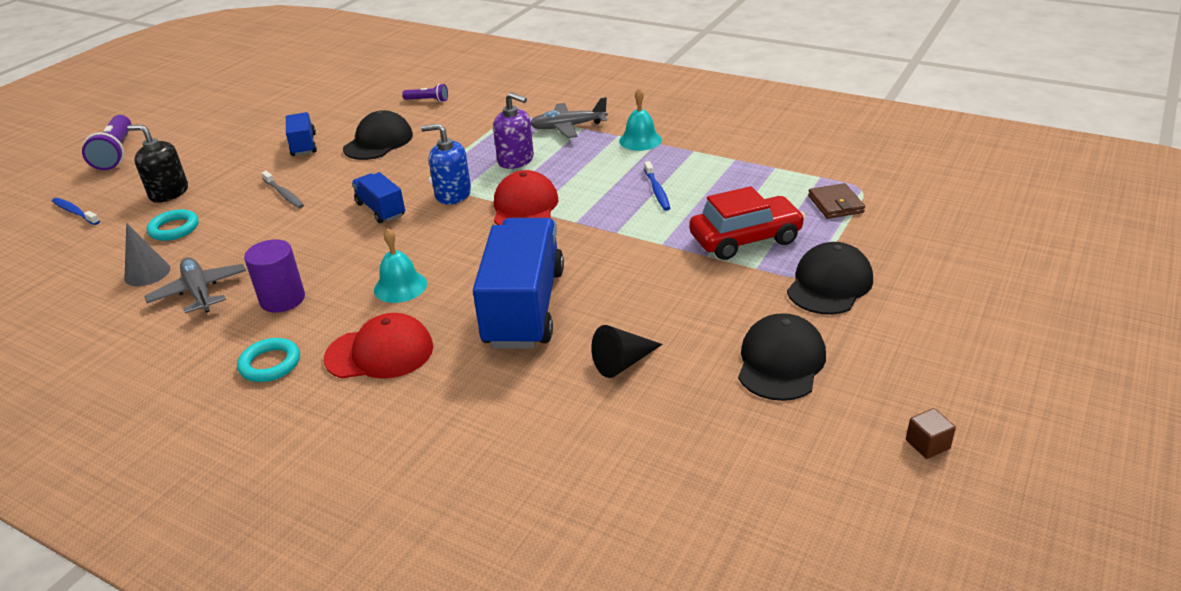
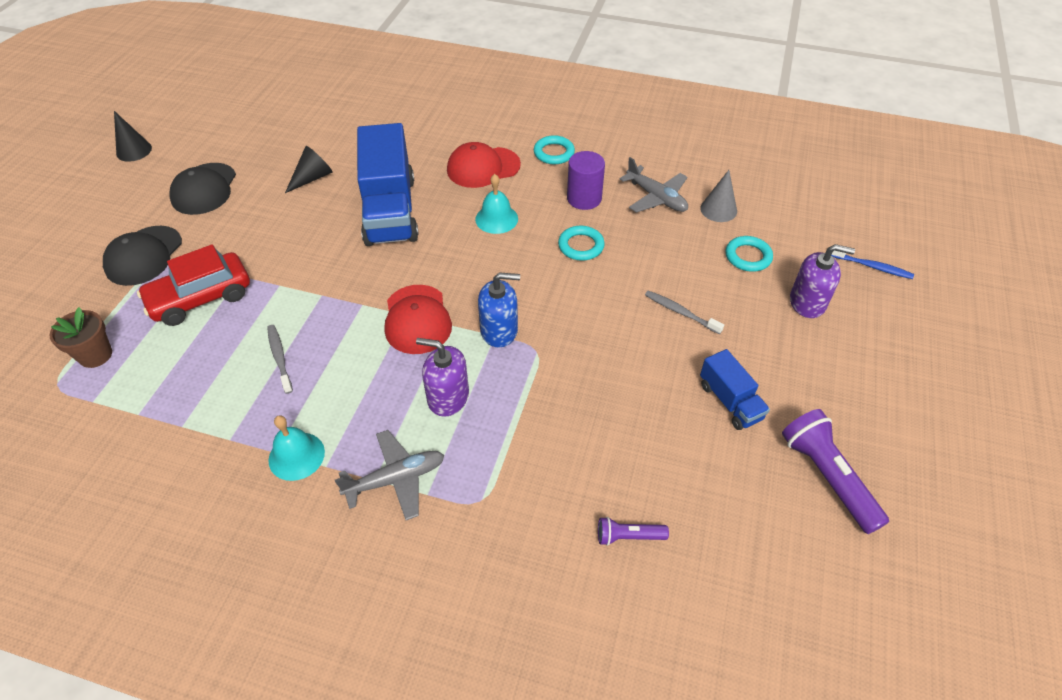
camera: 165 degrees right, 15 degrees up
purple flashlight [82,115,131,170] -> purple flashlight moved to [782,409,889,534]
black soap dispenser [127,125,188,203] -> purple soap dispenser [790,244,855,318]
black cap [343,110,413,160] -> none
blue truck [352,172,405,223] -> none
blue toothbrush [644,161,670,211] -> grey toothbrush [267,325,293,394]
brown wallet [808,183,865,219] -> brown flower pot [50,307,112,368]
brown cube [906,408,956,459] -> black cone [114,111,152,162]
none -> turquoise ring [558,226,605,261]

